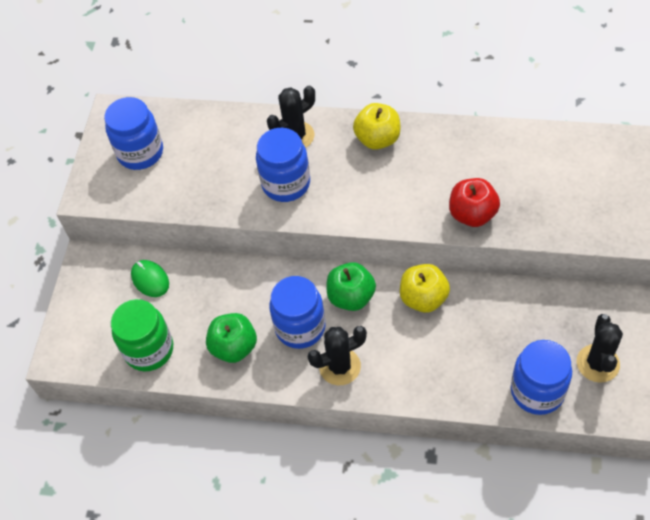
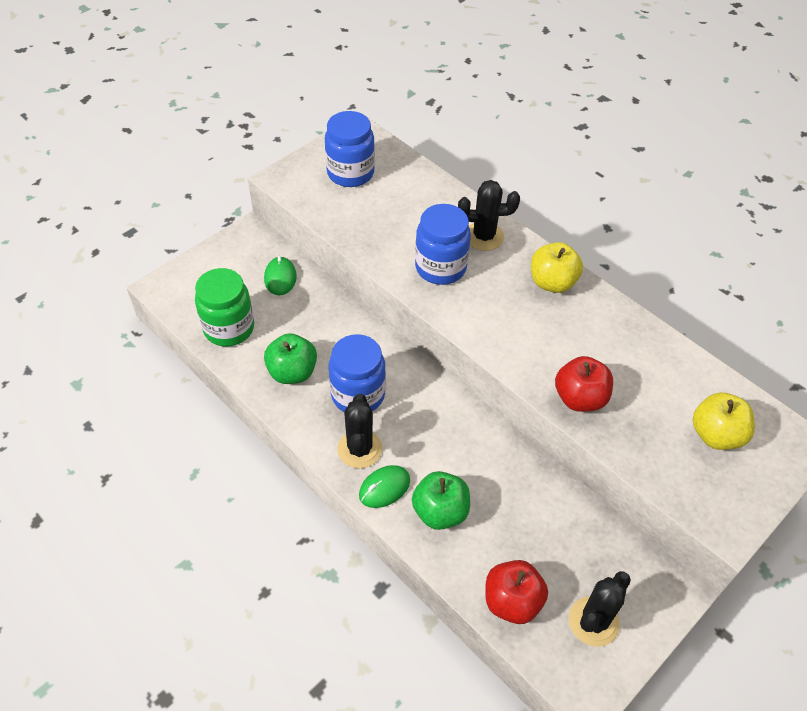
camera: 30 degrees right, 5 degrees down
black cactus [307,326,367,385] -> black cactus turned 75 degrees clockwise [337,394,382,468]
green apple [327,262,376,311] -> green apple moved to [412,471,470,530]
yellow apple [400,264,450,313] -> yellow apple moved to [693,393,755,450]
blue jar [511,340,572,415] -> red apple [485,560,548,624]
none -> green mouse [359,465,410,508]

